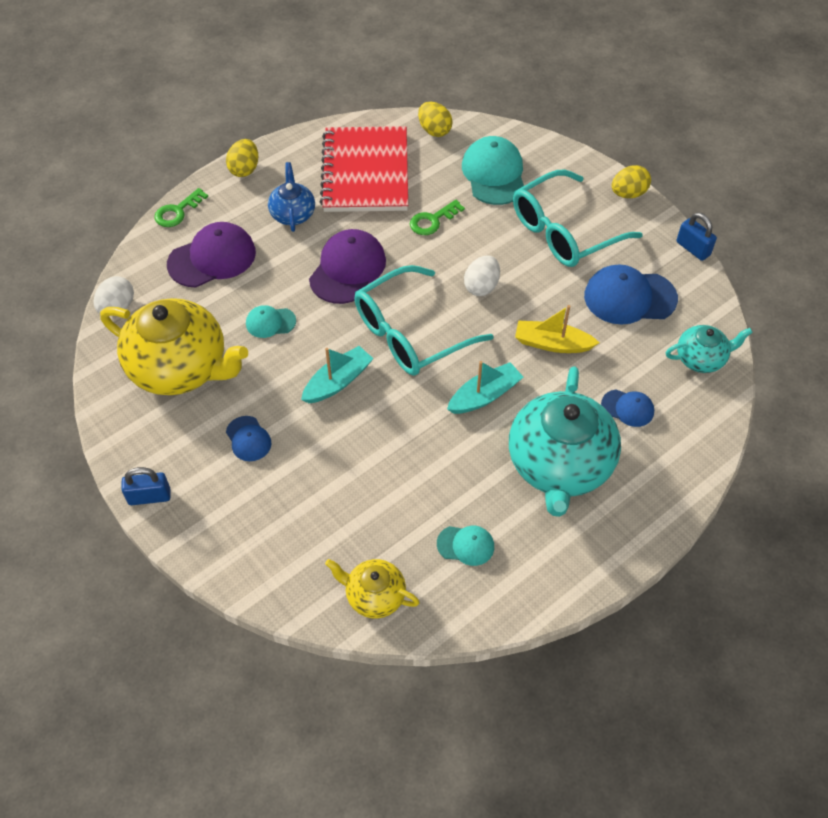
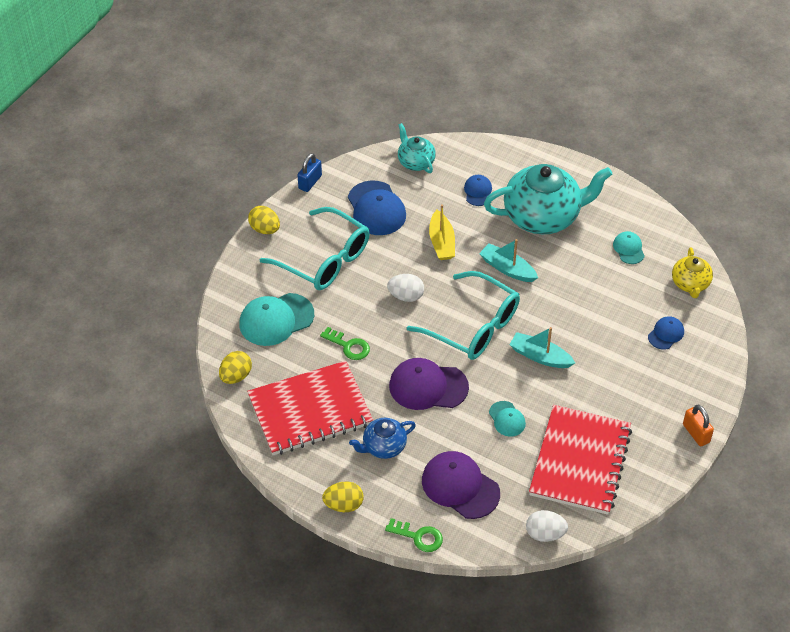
camera: 110 degrees left, 5 degrees down
yellow teapot [100,298,248,395] -> red notebook [529,405,632,515]
blue padlock [121,467,170,505] -> orange padlock [683,405,714,446]
blue cap [226,416,271,461] -> blue cap moved to [648,316,684,350]

